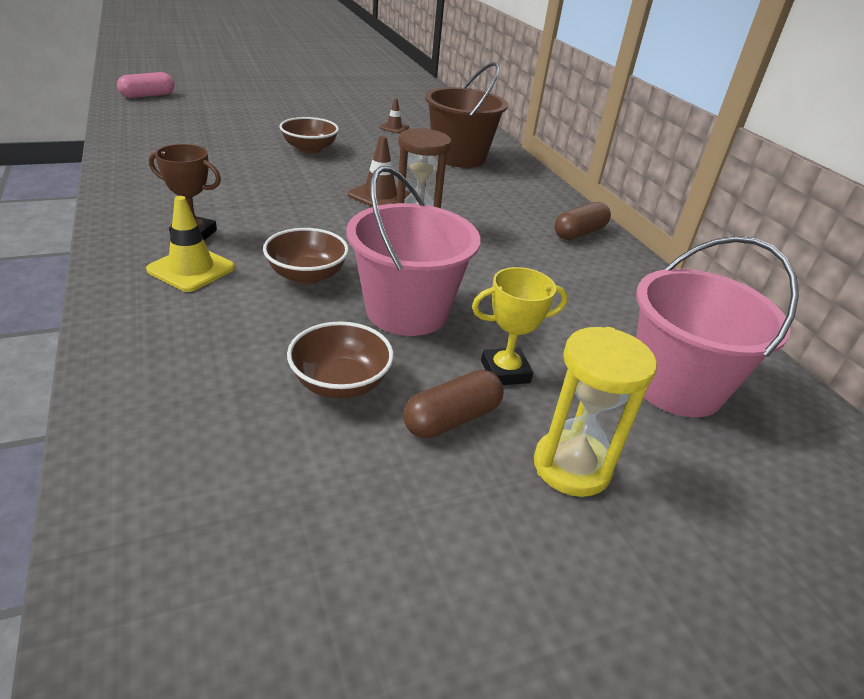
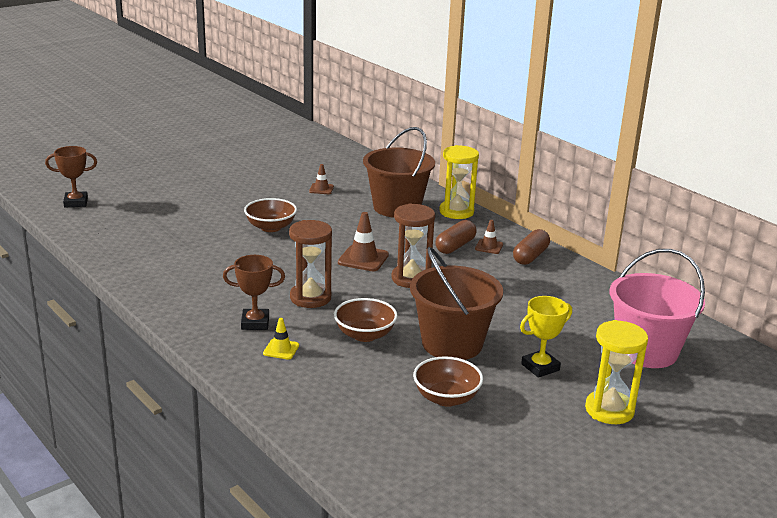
camera: 15 degrees left, 10 degrees down
pink capsule [117,72,174,98] -> brown trophy [45,146,97,208]
yellow traffic cone [146,196,235,292] -> yellow traffic cone [263,318,299,360], size x0.60
pink bucket [347,166,480,336] -> brown bucket [410,247,503,360]
brown capsule [403,370,504,438] -> brown capsule moved to [435,220,477,254]
none -> brown hourglass [289,220,332,308]
none -> yellow hourglass [439,145,479,219]
none -> brown traffic cone [475,220,503,254]

